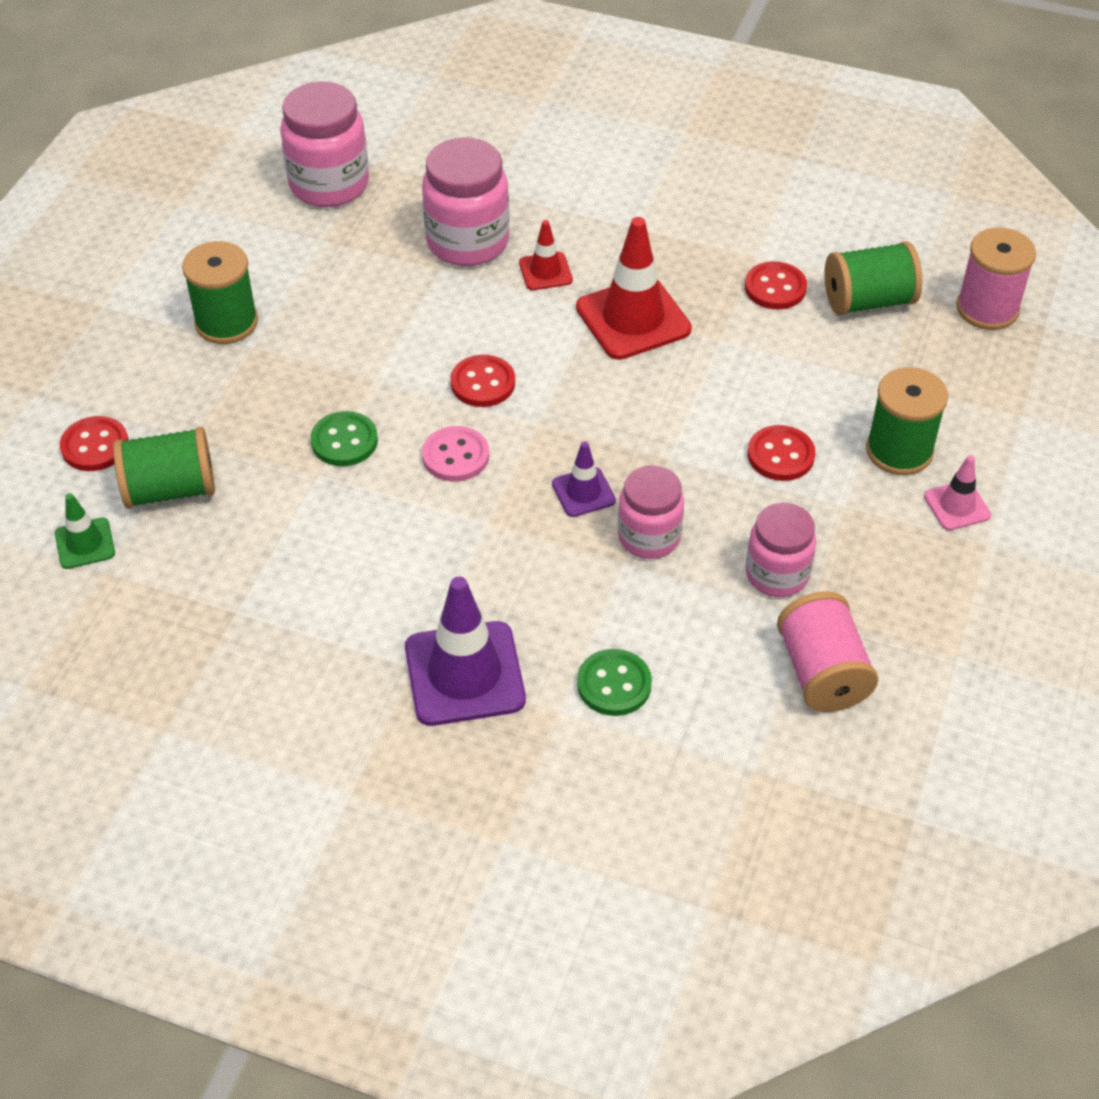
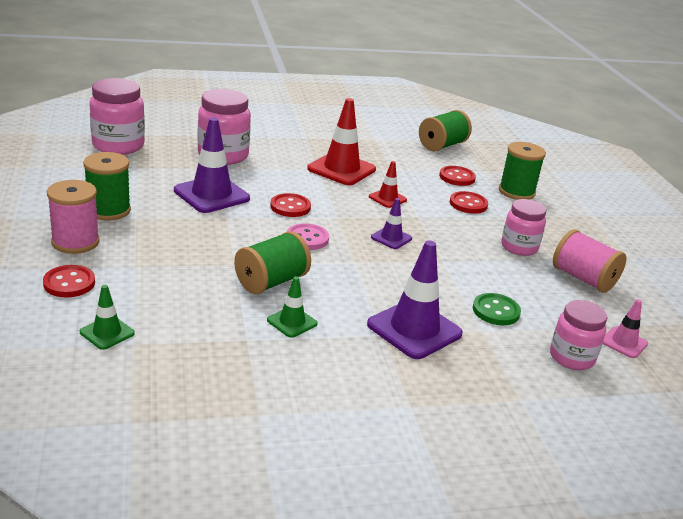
camera: 35 degrees left, 20 degrees down
green spool [113,427,215,509] -> green spool moved to [234,231,311,294]
green button [310,411,378,466] -> none
red traffic cone [519,220,573,290] -> red traffic cone moved to [369,161,407,208]
pink jar [618,465,684,559] -> pink jar moved to [550,300,607,370]
red button [745,261,807,309] -> red button moved to [439,166,476,186]
pink traffic cone [924,455,991,530] -> pink traffic cone moved to [603,299,648,358]
pink spool [956,228,1036,330] -> pink spool moved to [47,180,100,254]
none -> purple traffic cone [174,117,250,213]
none -> green traffic cone [267,276,318,338]

